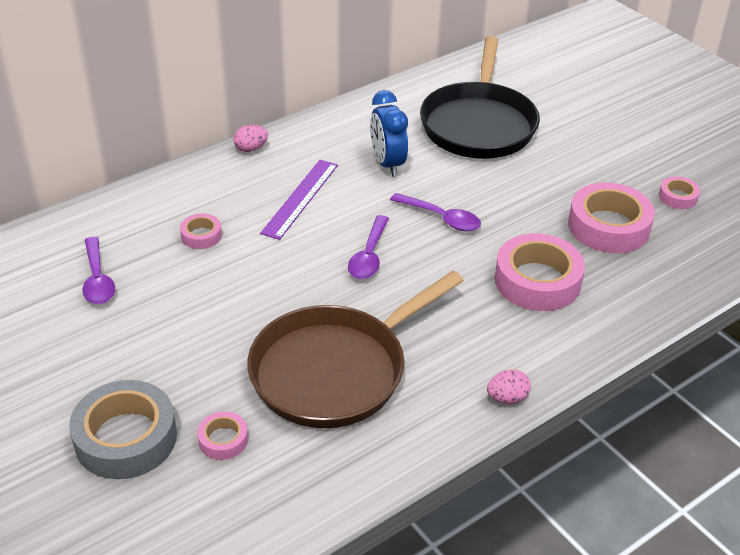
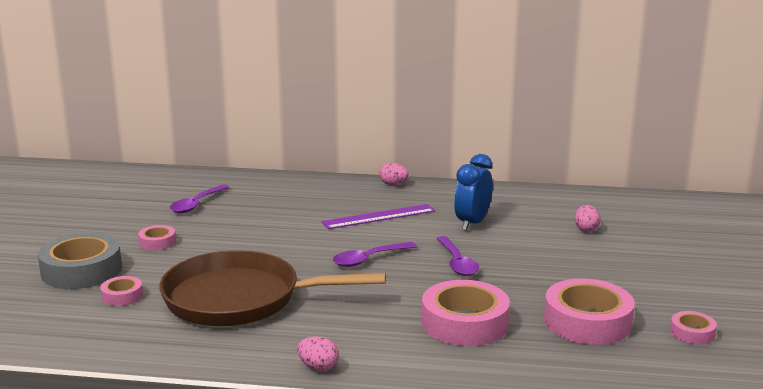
camera: 45 degrees right, 20 degrees down
pink tape [180,214,222,249] -> pink tape moved to [138,225,176,250]
black pan [420,36,540,159] -> pink egg [575,205,601,232]

